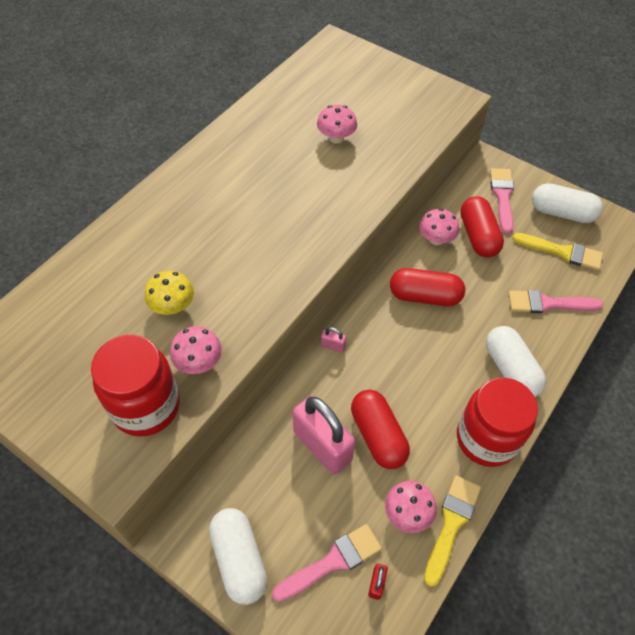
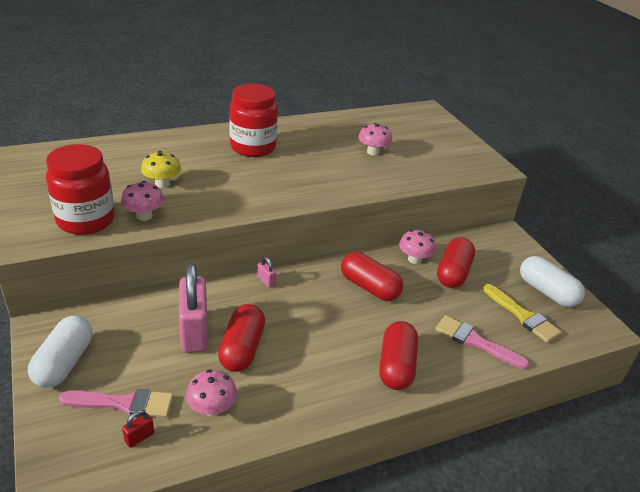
camera: 30 degrees right, 20 degrees down
yellow brush [424,475,481,587] -> none
red jar [457,378,538,467] -> red jar moved to [229,84,278,157]
white capsule [486,326,546,397] -> red capsule [379,321,418,390]
pink brush [490,168,514,234] -> none

